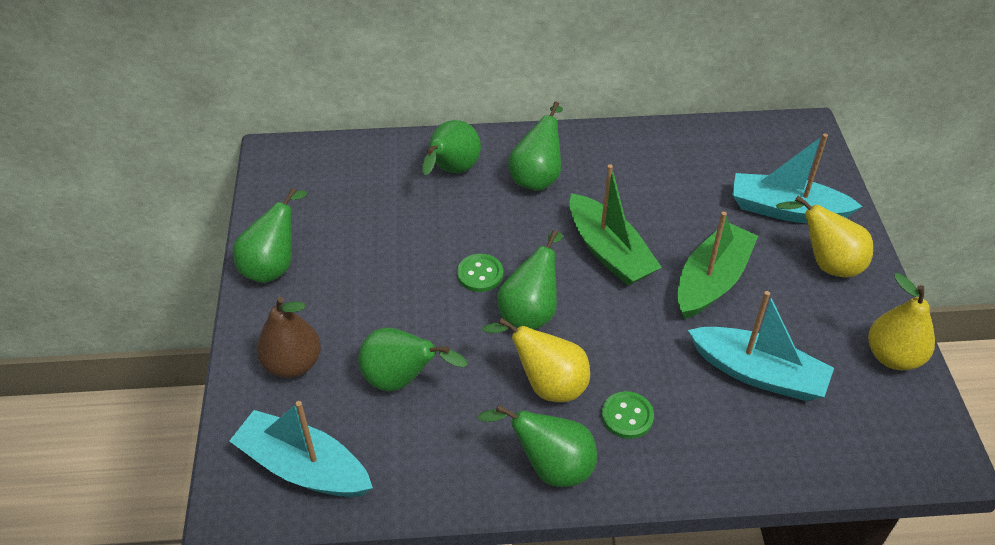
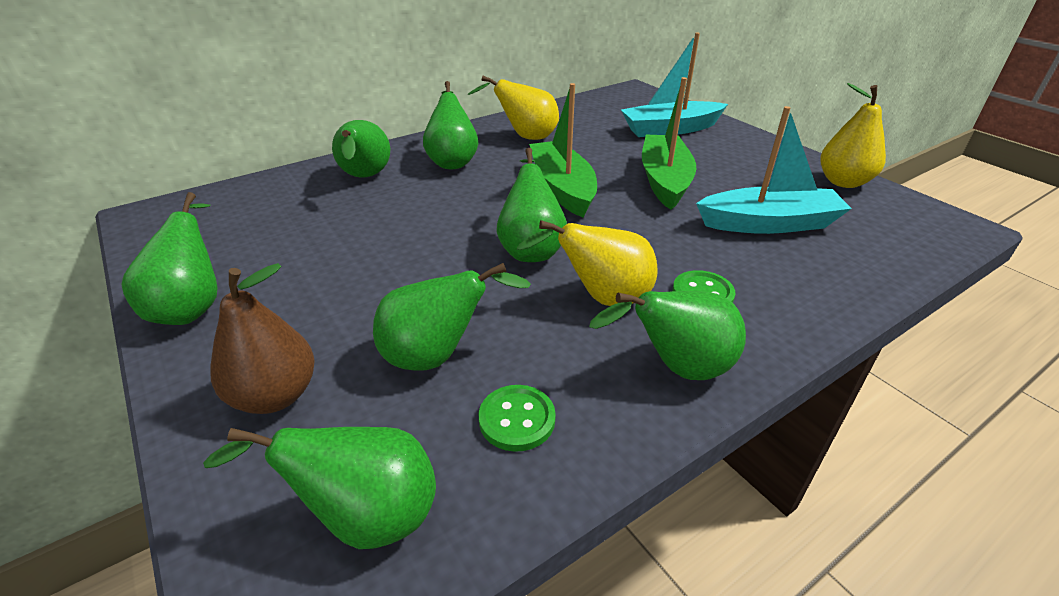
camera: 30 degrees left, 10 degrees down
turquoise boat [229,401,373,497] -> green pear [203,427,436,549]
green button [457,254,503,292] -> green button moved to [479,385,556,452]
green boat [569,164,662,286] -> green boat turned 135 degrees counterclockwise [529,83,597,217]
yellow pear [776,195,873,277] -> yellow pear moved to [468,75,559,140]

